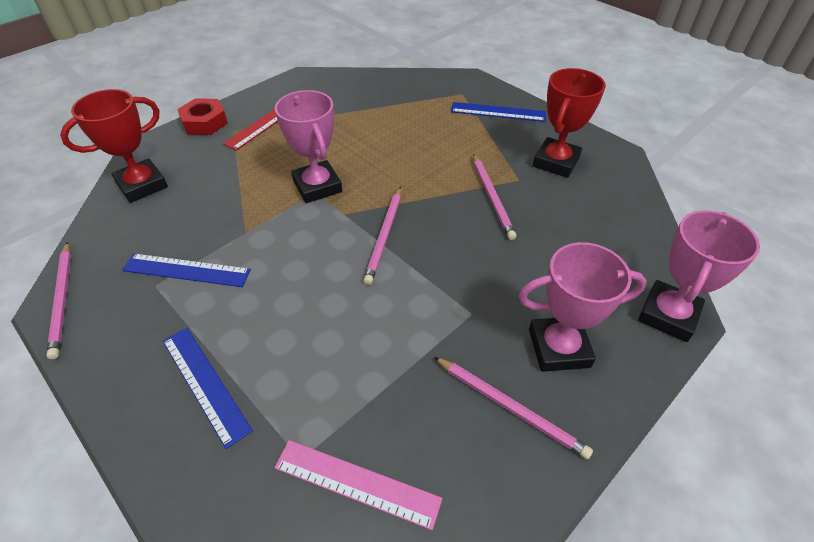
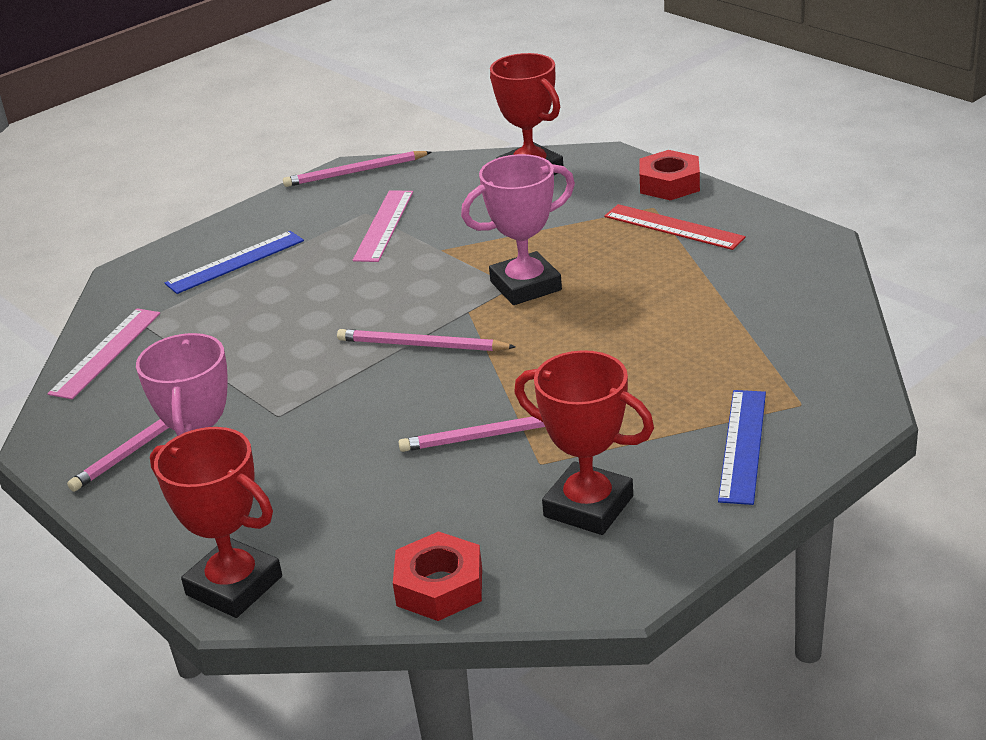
camera: 95 degrees right, 15 degrees down
blue ruler [122,253,251,287] -> pink ruler [353,190,413,262]
pink trophy [638,210,760,342] -> red trophy [150,427,282,618]
none -> red nut [393,531,482,621]

